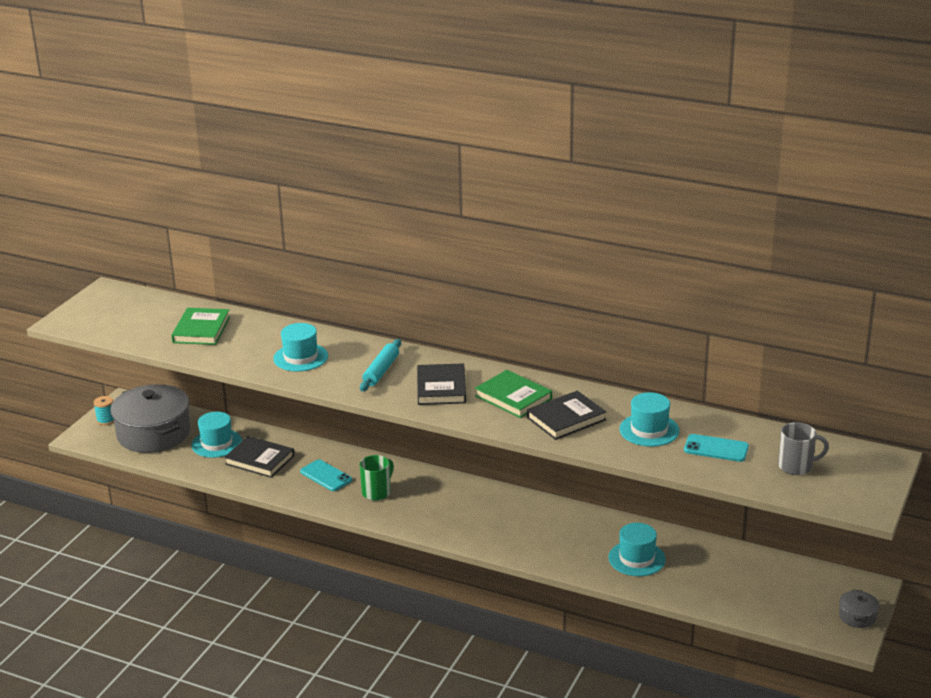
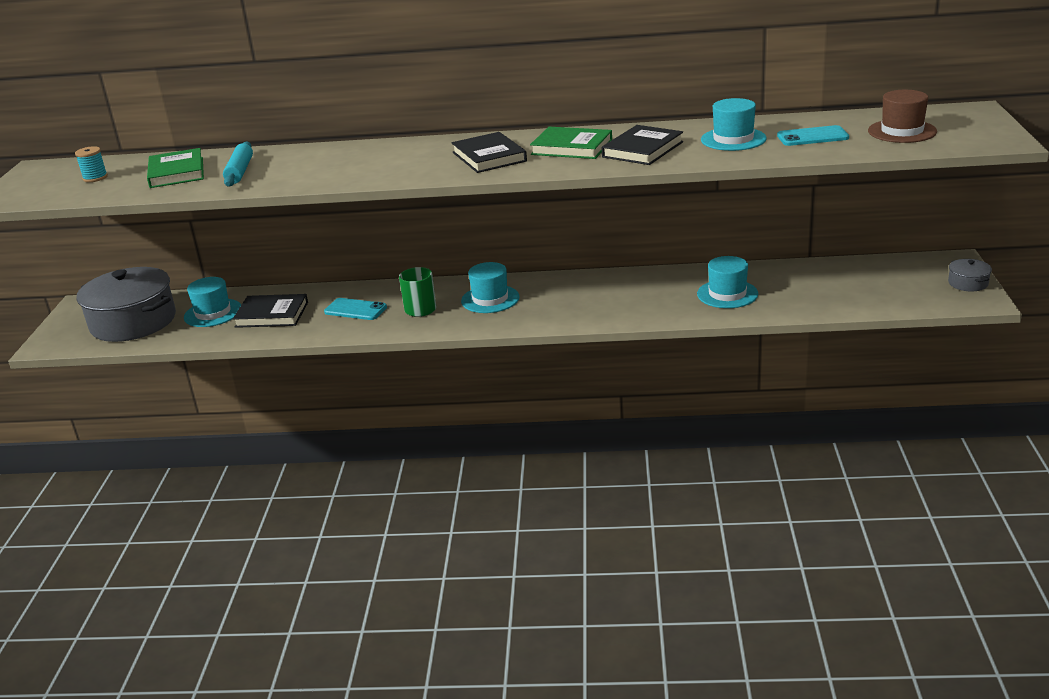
camera: 20 degrees left, 0 degrees up
turquoise spool [94,396,114,425] -> turquoise spool moved to [75,146,108,182]
turquoise hat [273,323,328,372] -> turquoise hat moved to [461,262,520,313]
turquoise rolling pin [360,339,401,391] -> turquoise rolling pin moved to [223,142,253,187]
grey mug [778,422,829,475] -> brown hat [868,90,937,143]

